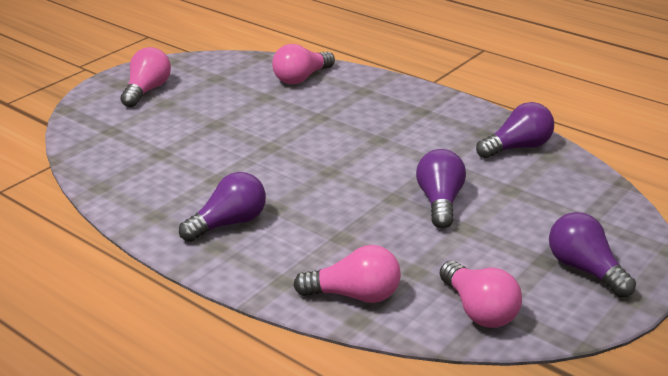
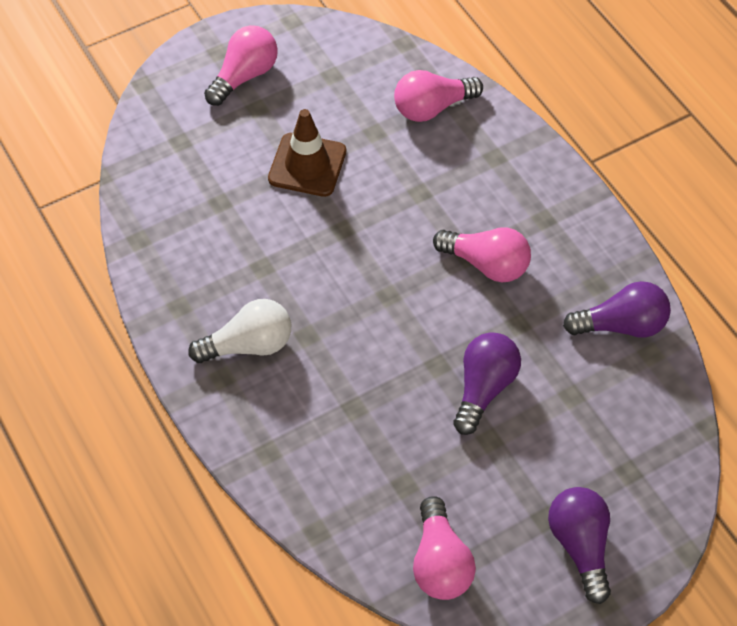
camera: 20 degrees right, 25 degrees up
purple light bulb [179,172,266,242] -> white light bulb [188,299,291,363]
pink light bulb [293,245,401,303] -> pink light bulb moved to [433,227,531,282]
none -> brown traffic cone [268,109,346,197]

